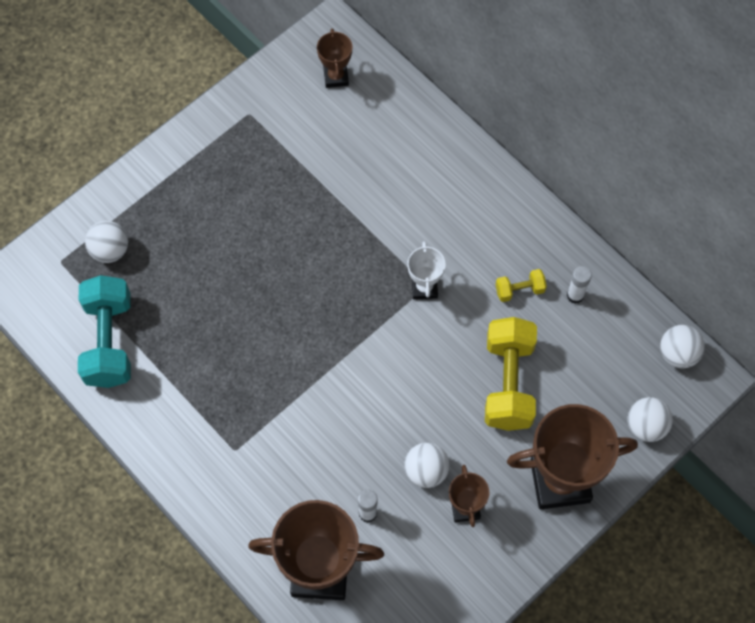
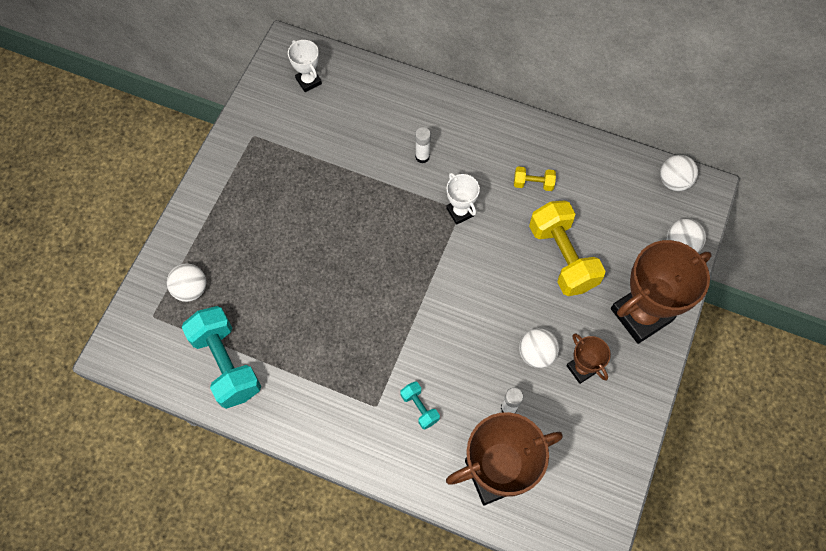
camera: 25 degrees left, 0 degrees up
brown trophy [317,28,352,88] -> white trophy [288,40,322,92]
yellow dumbbell [495,269,547,302] -> yellow dumbbell turned 45 degrees clockwise [514,166,556,191]
white glue stick [567,266,592,304] -> white glue stick moved to [415,127,431,164]
none -> turquoise dumbbell [400,381,440,429]

